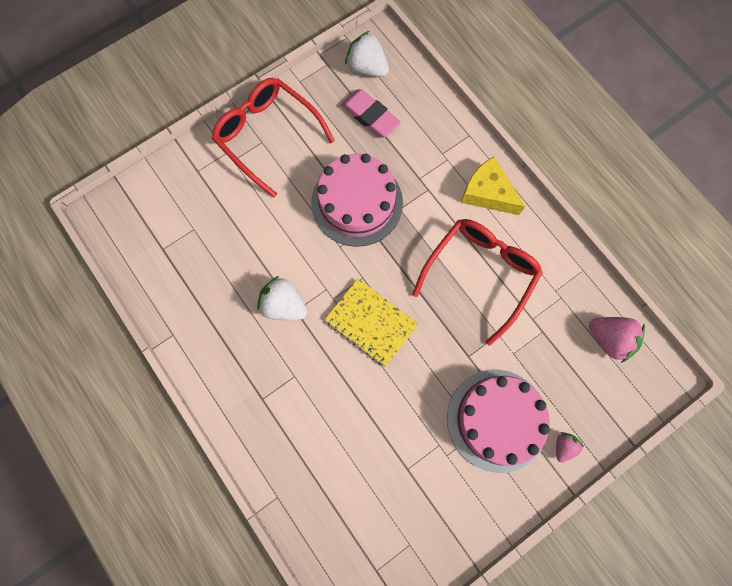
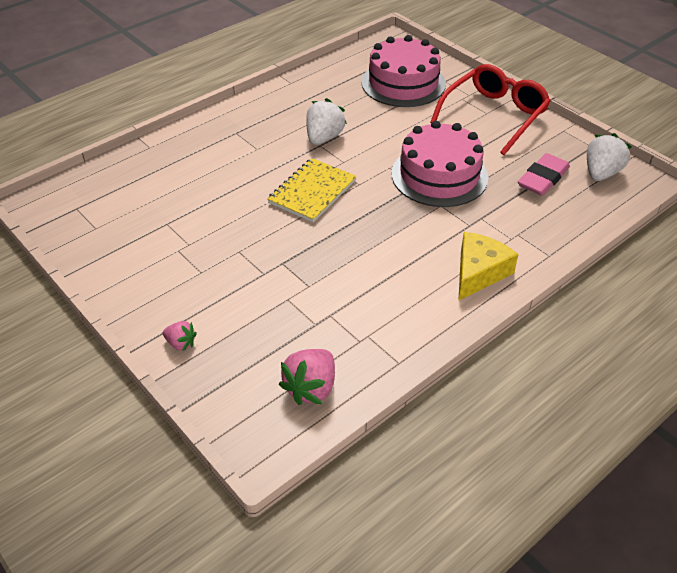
camera: 85 degrees right, 30 degrees down
red glasses [412,219,543,346] -> none
pink cake [447,370,550,473] -> pink cake moved to [361,35,446,107]

